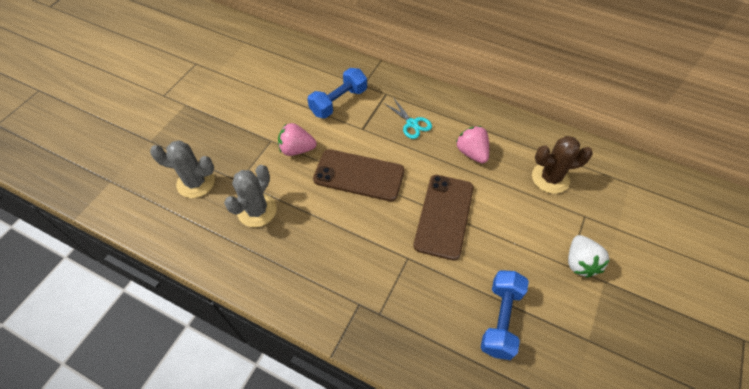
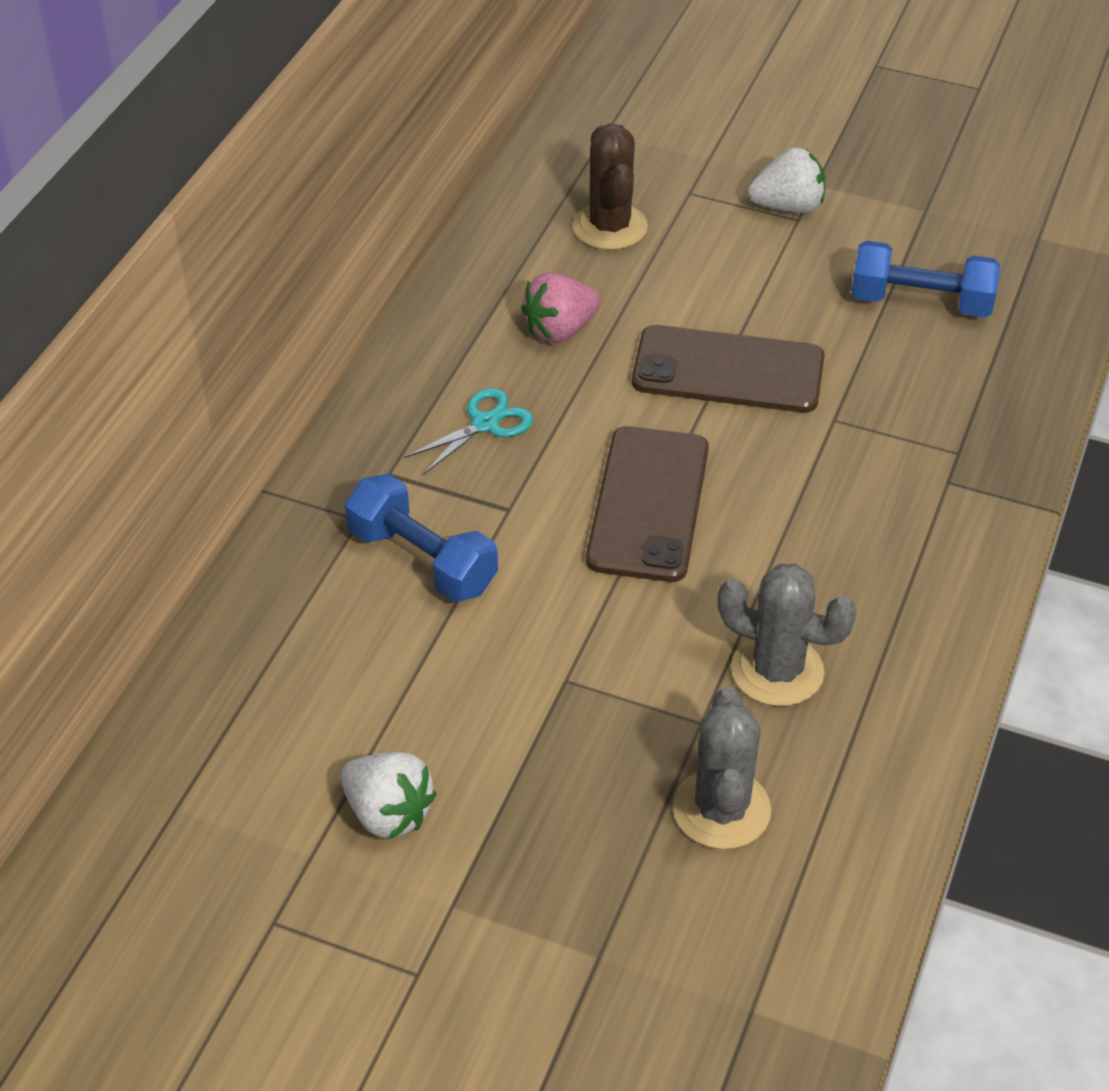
camera: 95 degrees left, 10 degrees down
pink strawberry [278,123,317,156] -> none
none -> white strawberry [341,752,437,839]

